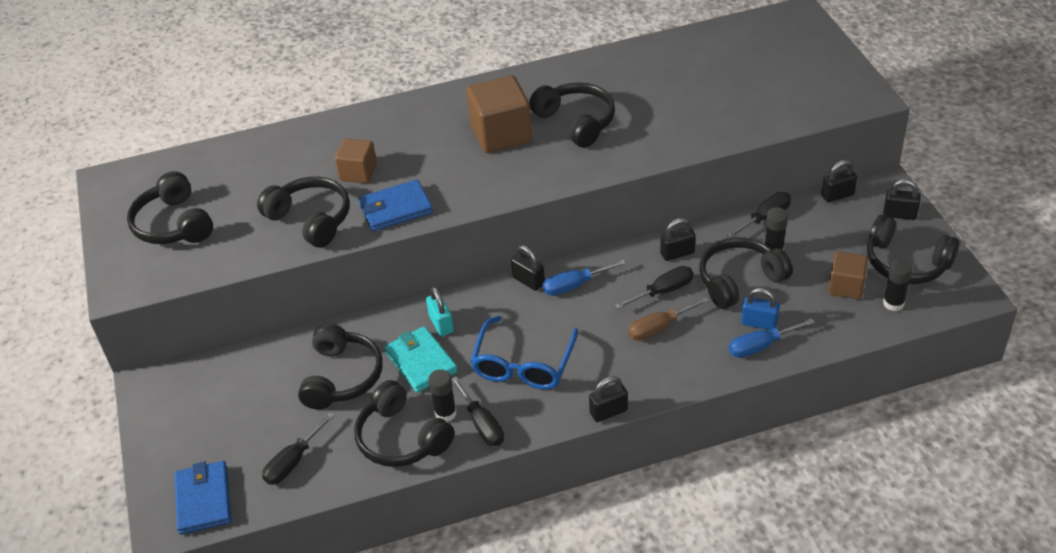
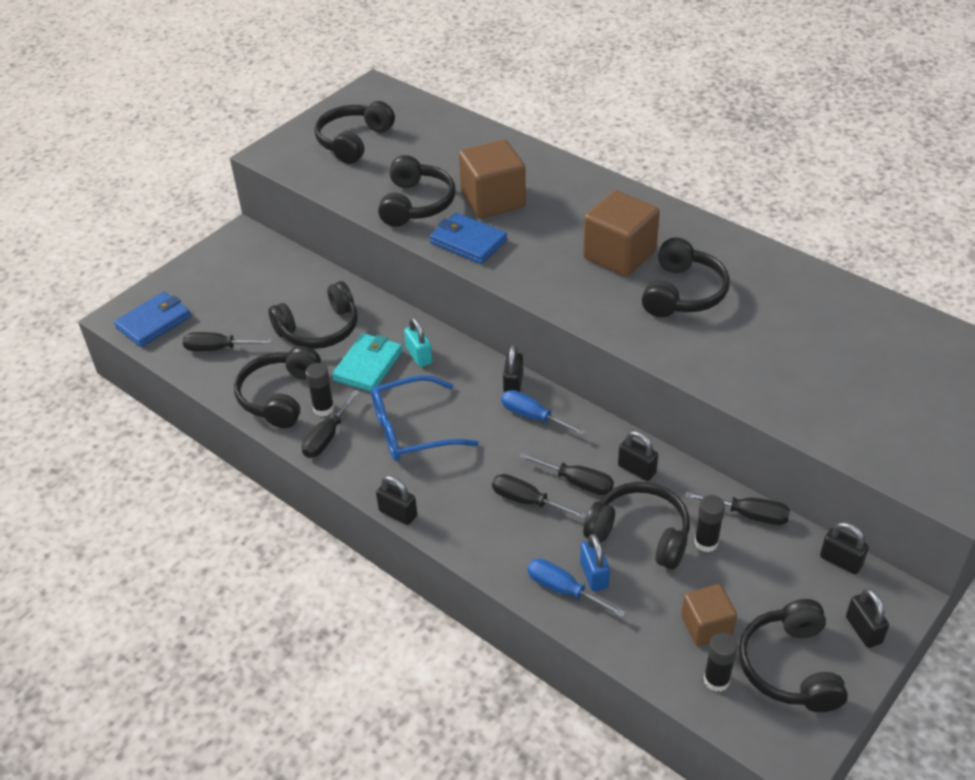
camera: 55 degrees right, 0 degrees up
brown cube [335,139,377,183] -> brown cube [459,139,526,219], size x1.66
turquoise padlock [426,287,454,336] -> turquoise padlock turned 60 degrees counterclockwise [404,317,433,367]
brown screwdriver [628,297,710,341] -> black screwdriver [492,474,587,519]

